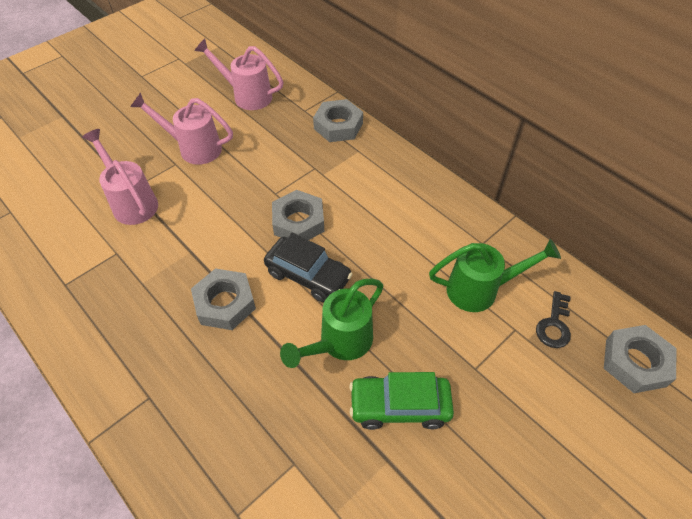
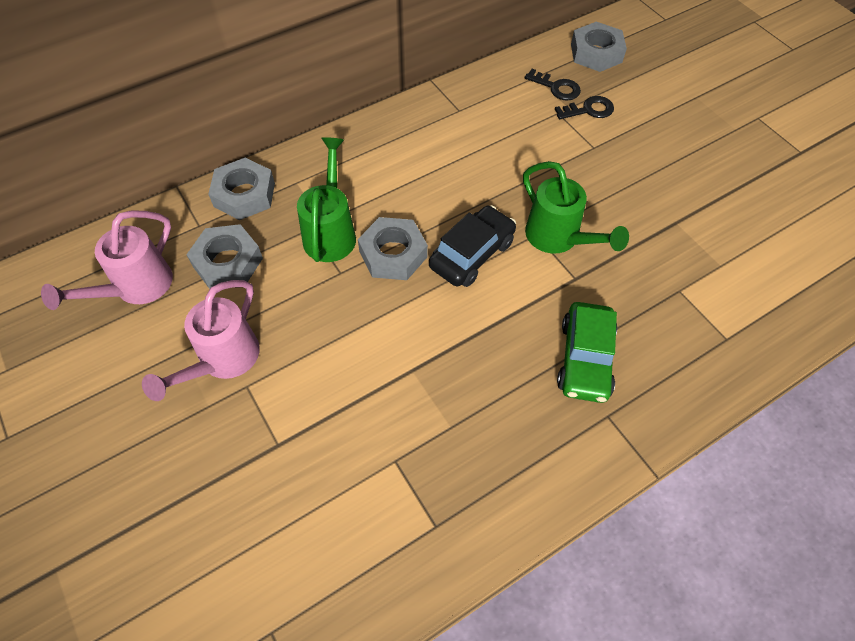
camera: 80 degrees left, 5 degrees up
pink watering can [82,129,158,225] -> none
grey nut [191,268,256,330] -> grey nut moved to [186,224,263,289]
green car [349,372,454,430] -> green car moved to [557,302,617,403]
green watering can [429,239,561,312] -> green watering can moved to [297,137,356,262]
none -> black key [555,96,614,119]

